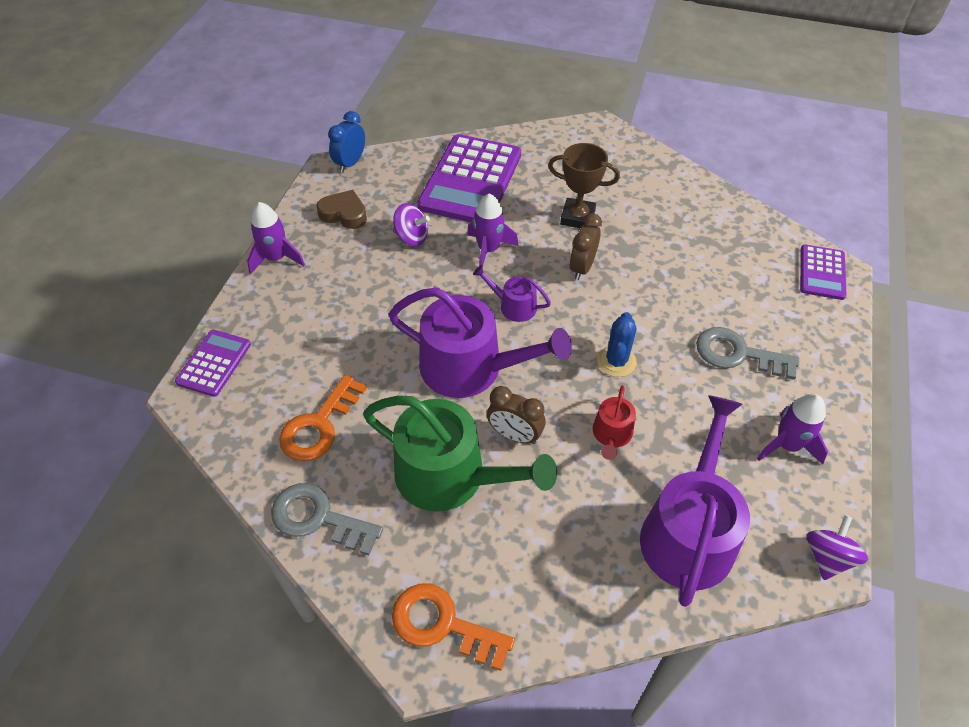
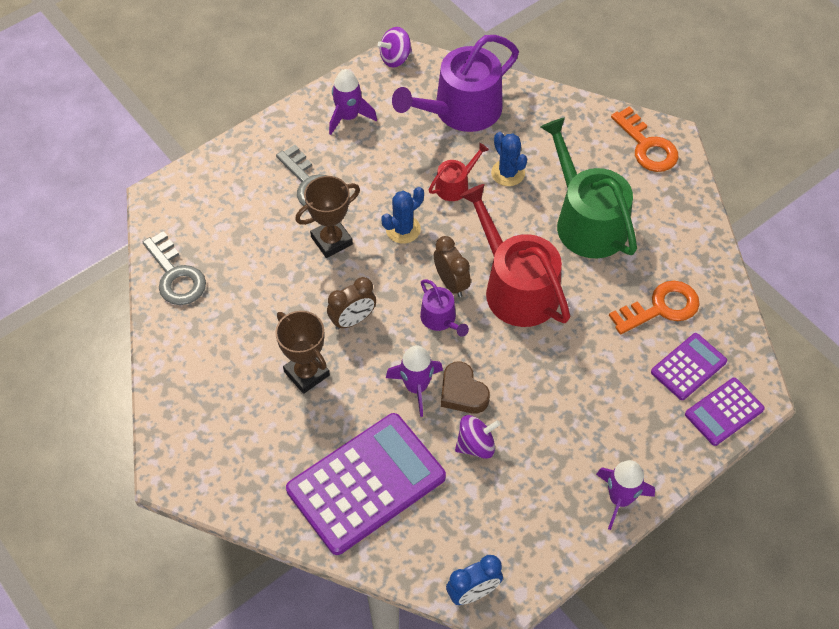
camera: 145 degrees left, 5 degrees up
grey key [271,483,383,555] -> grey key moved to [143,231,206,305]
brown heart [316,190,367,229] -> brown heart moved to [441,361,490,414]
purple watering can [389,287,572,398] -> red watering can [460,184,570,327]
purple spinning top [393,203,430,246] -> purple spinning top turned 105 degrees clockwise [455,415,500,459]
brown clock [487,386,545,444] -> brown clock moved to [434,236,471,297]
purple calculator [800,244,847,300] -> purple calculator moved to [651,333,727,400]
none -> brown trophy [295,176,360,258]
none -> blue cactus [491,132,527,186]

